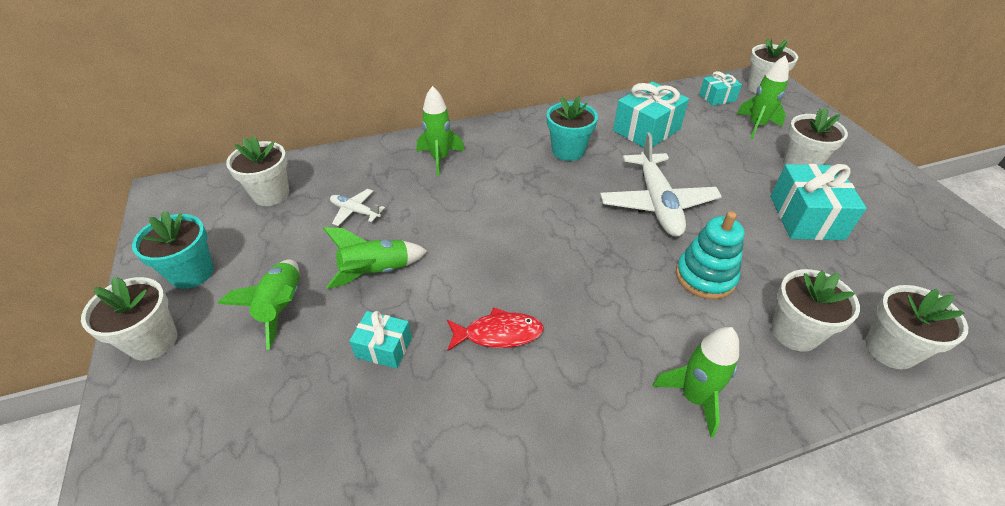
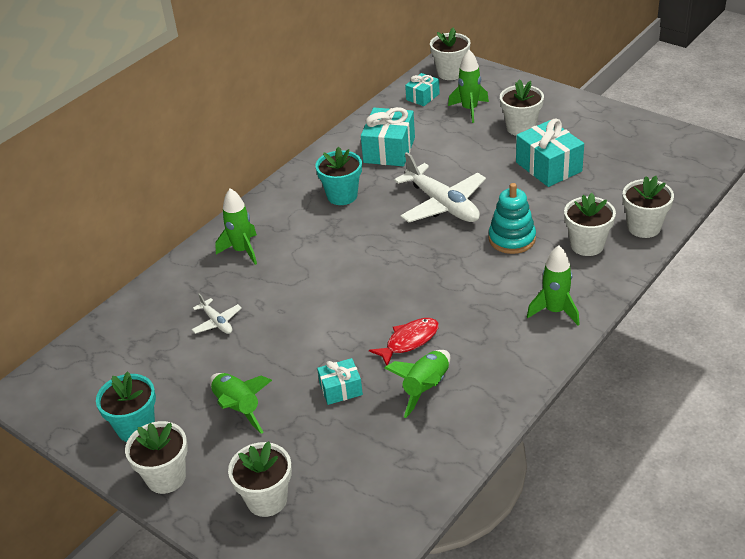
camera: 30 degrees left, 5 degrees down
white flower pot [226,136,289,206] -> white flower pot moved to [228,441,292,517]
green rocket [323,227,427,289] -> green rocket moved to [384,350,450,418]
white plane [330,189,385,226] -> white plane turned 120 degrees counterclockwise [191,293,242,334]

